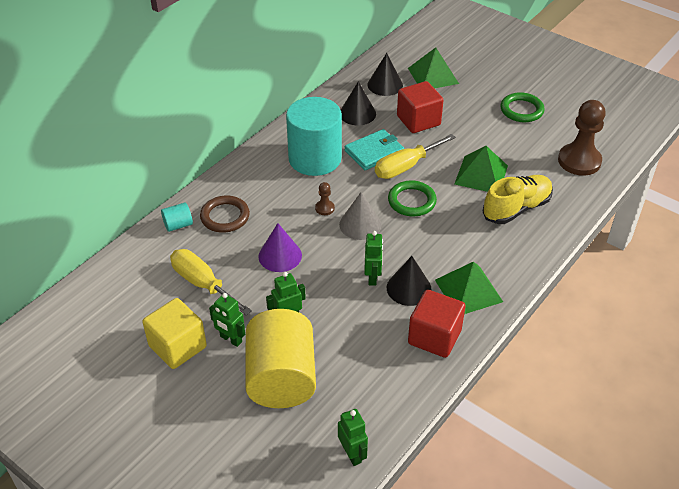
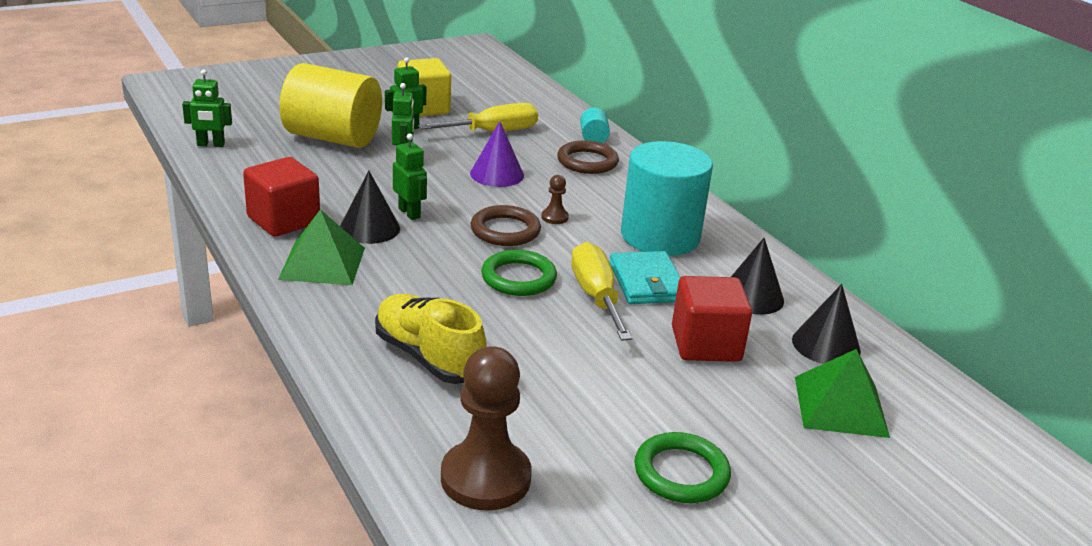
camera: 110 degrees right, 15 degrees down
grey cone [339,192,381,240] -> brown ring [471,205,541,246]
green robot [364,231,383,286] -> green robot turned 150 degrees counterclockwise [393,134,427,220]
green pyramid [454,146,508,192] -> none
yellow shoe [483,175,553,224] -> yellow shoe turned 150 degrees clockwise [375,294,487,384]

